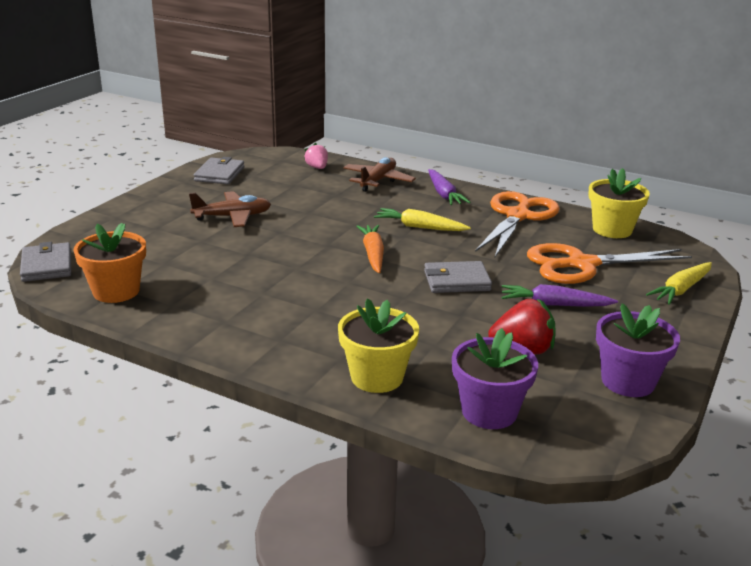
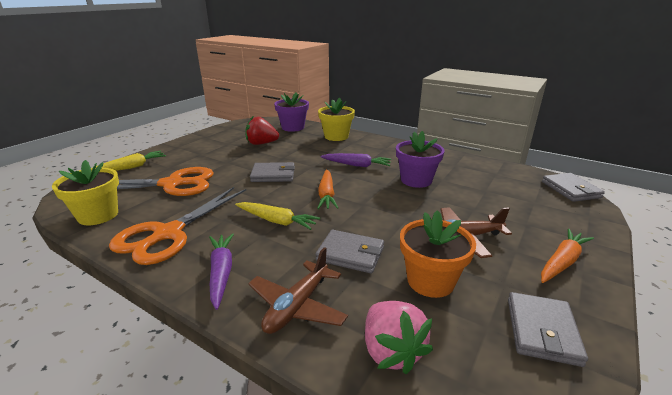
camera: 175 degrees left, 0 degrees up
orange flower pot [73,223,146,303] -> orange flower pot moved to [400,210,476,298]
pink strawberry [304,143,328,169] -> pink strawberry [365,301,433,374], size x1.58
purple carrot [502,284,618,307] -> purple carrot moved to [321,153,391,167]
purple flower pot [596,304,680,397] -> purple flower pot moved to [396,131,445,188]
none -> grey wallet [315,230,384,273]
none -> orange carrot [541,229,594,283]

